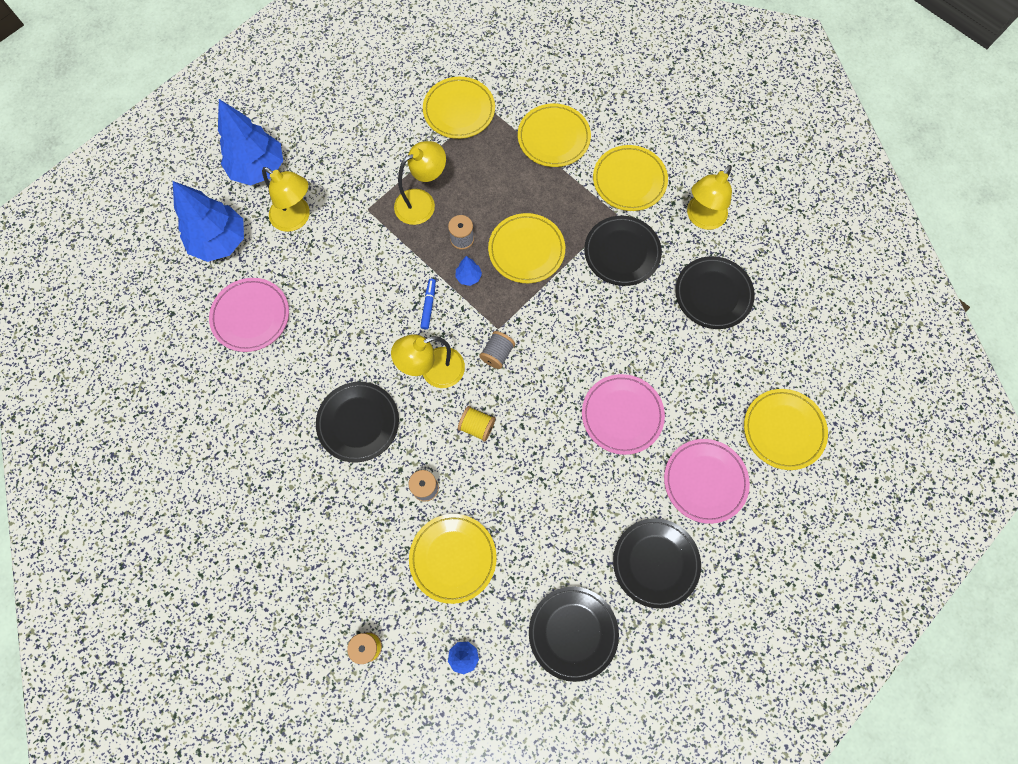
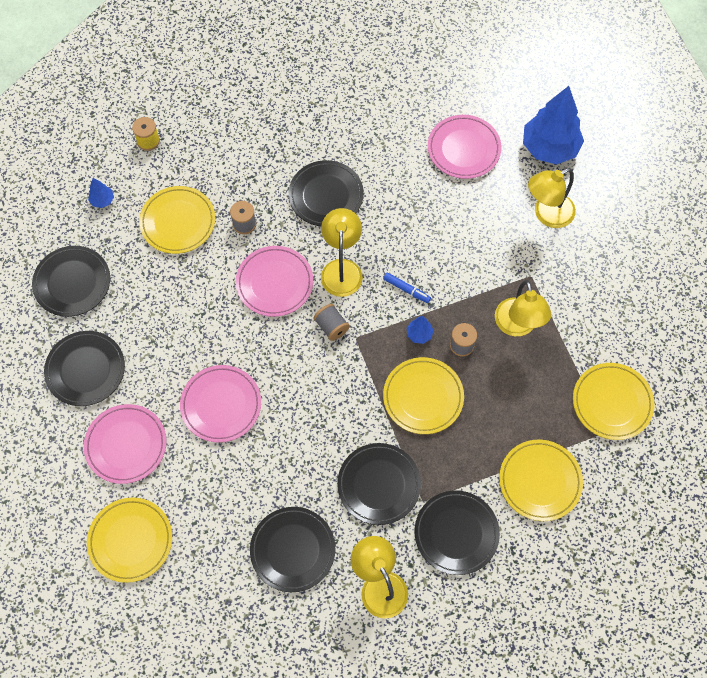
camera: 115 degrees right, 5 degrees down
blue tree [218,99,283,185] -> none
yellow spool [458,406,495,441] -> pink plate [236,246,313,317]
yellow plate [593,145,668,211] -> black plate [415,491,500,575]

